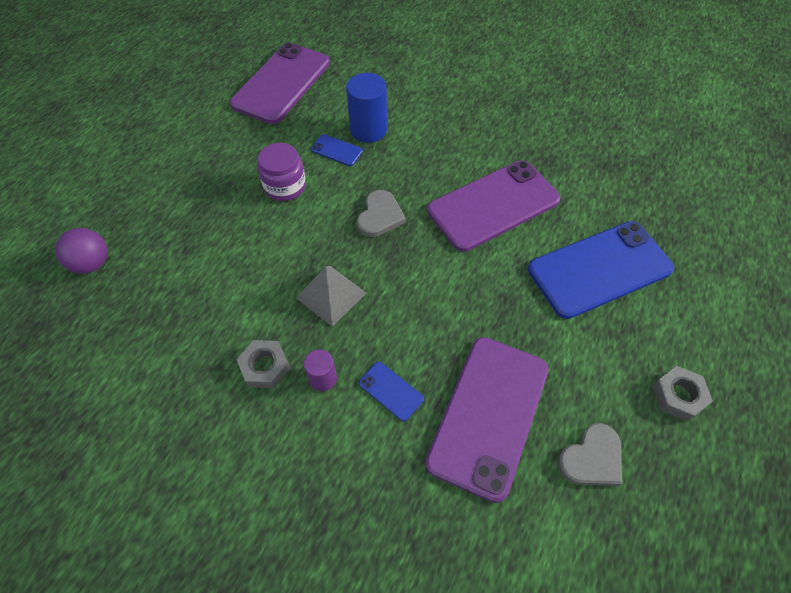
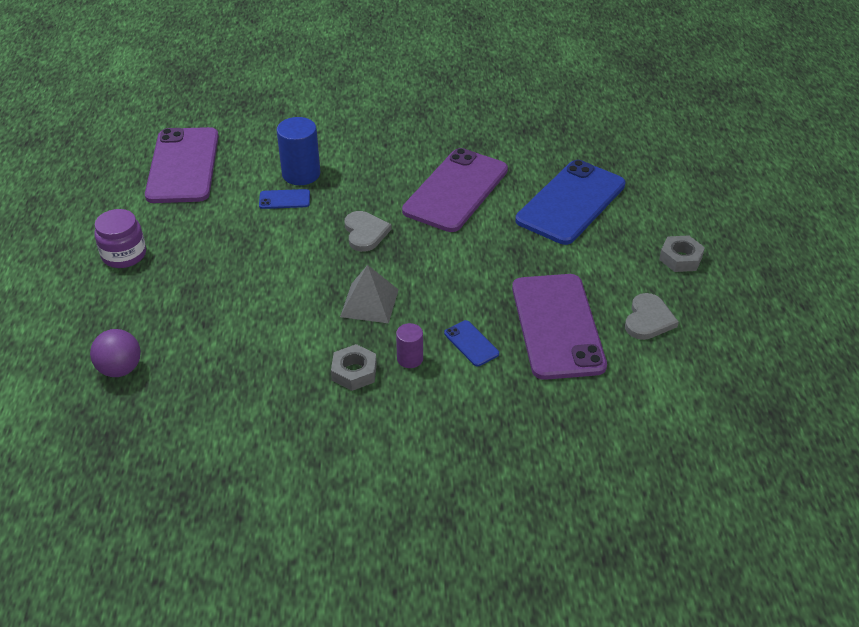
camera: 30 degrees left, 15 degrees down
purple jar [258,143,306,201] -> purple jar moved to [94,209,146,268]
blue phone [359,362,424,421] -> blue phone turned 45 degrees clockwise [444,320,499,366]

